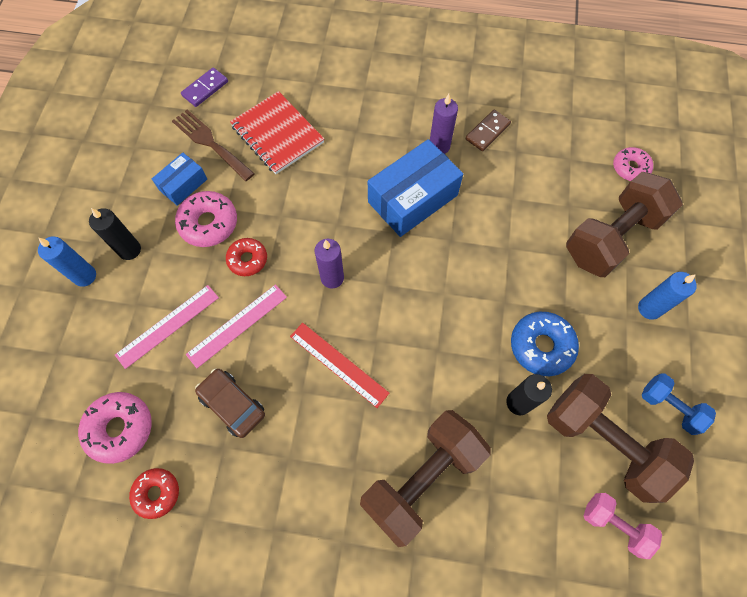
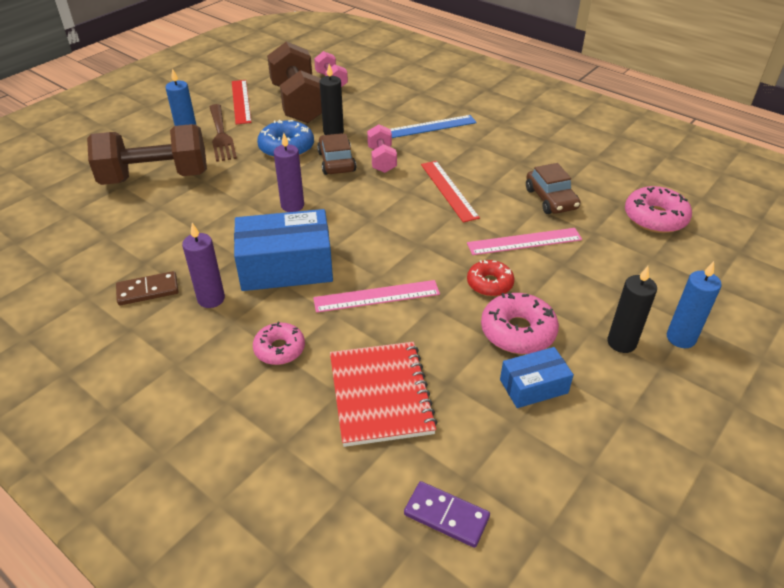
camera: 150 degrees left, 25 degrees down
pink ruler [115,285,219,369] -> pink ruler moved to [313,280,440,313]
red donut [129,468,179,519] -> none
brown fork [172,110,255,181] -> brown fork moved to [210,104,237,162]
purple domino [181,67,228,107] -> purple domino turned 45 degrees clockwise [404,481,490,548]
purple candle [315,239,344,288] -> purple candle moved to [274,133,304,212]
brown dumbbell [360,410,491,547] -> blue ruler [391,115,477,138]
pink donut [613,147,653,181] -> pink donut moved to [253,322,305,365]
blue dumbbell [642,373,716,435] -> red ruler [232,80,251,124]
none -> brown car [317,133,356,175]
none -> pink dumbbell [367,124,397,173]

